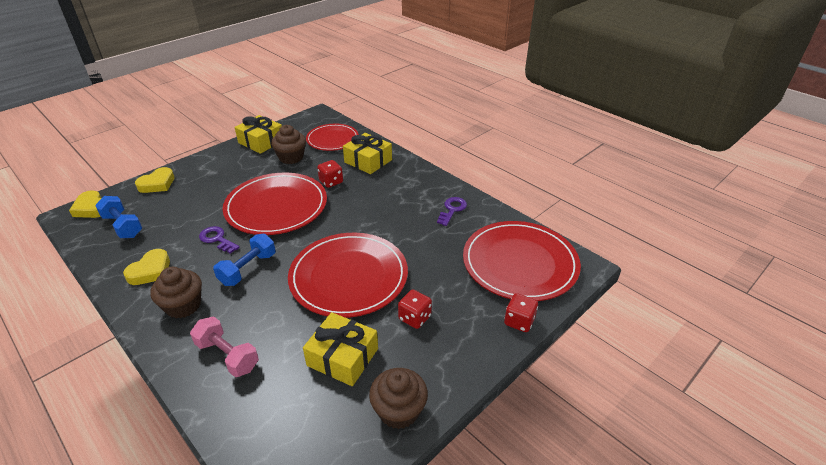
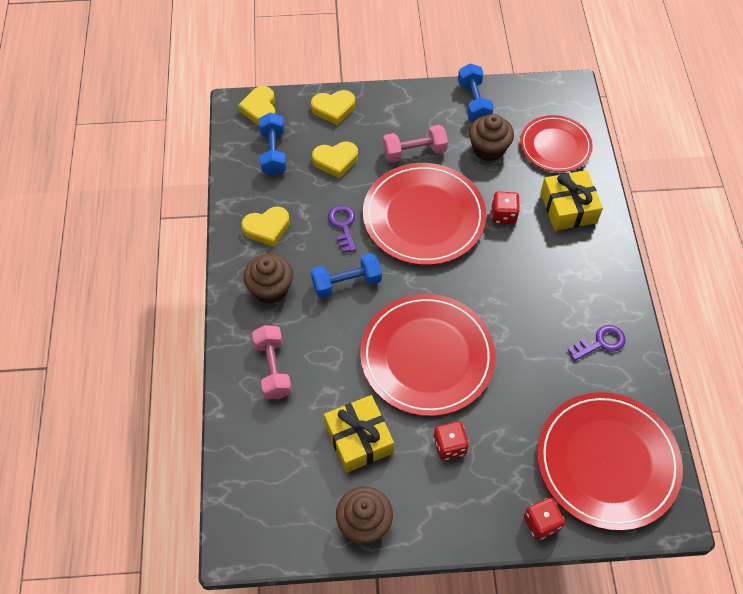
camera: 40 degrees right, 20 degrees up
yellow gift [234,115,282,154] -> blue dumbbell [458,63,494,121]
none -> yellow heart [312,141,358,178]
none -> pink dumbbell [383,125,448,162]

